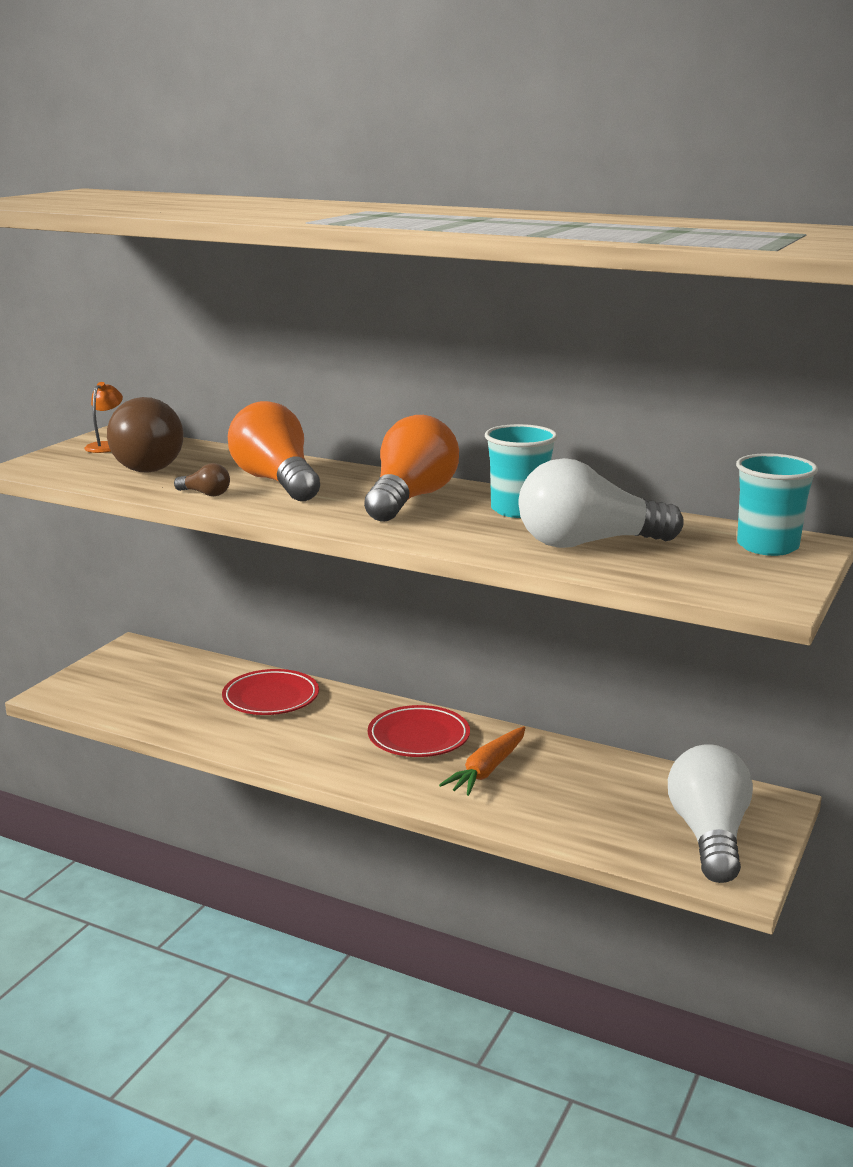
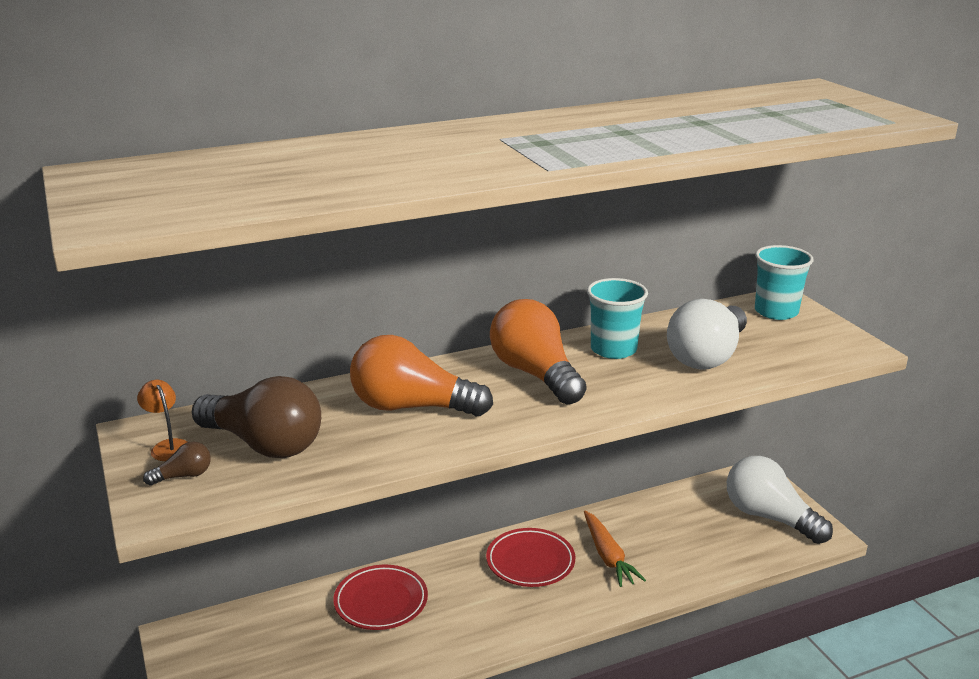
camera: 50 degrees left, 5 degrees up
brown light bulb [174,463,230,496] -> brown light bulb moved to [143,442,211,486]

